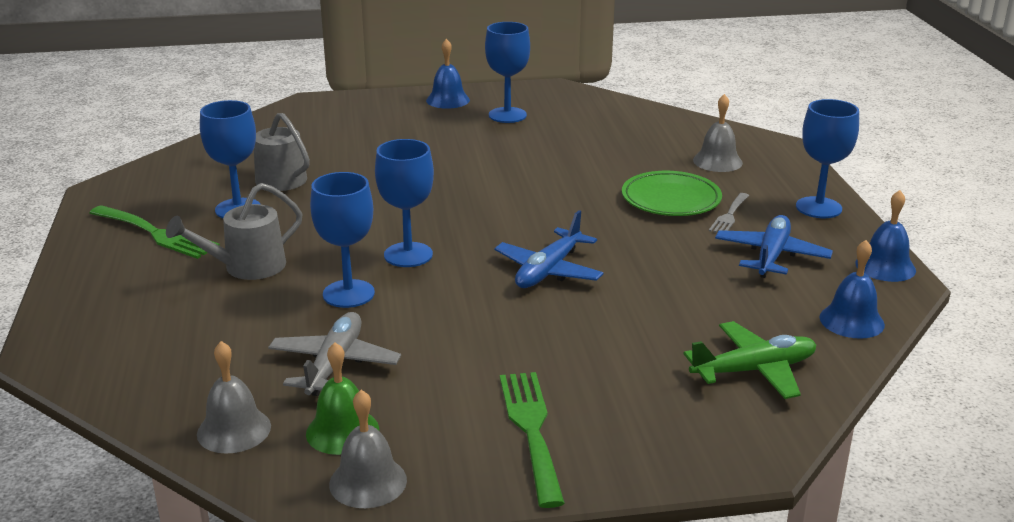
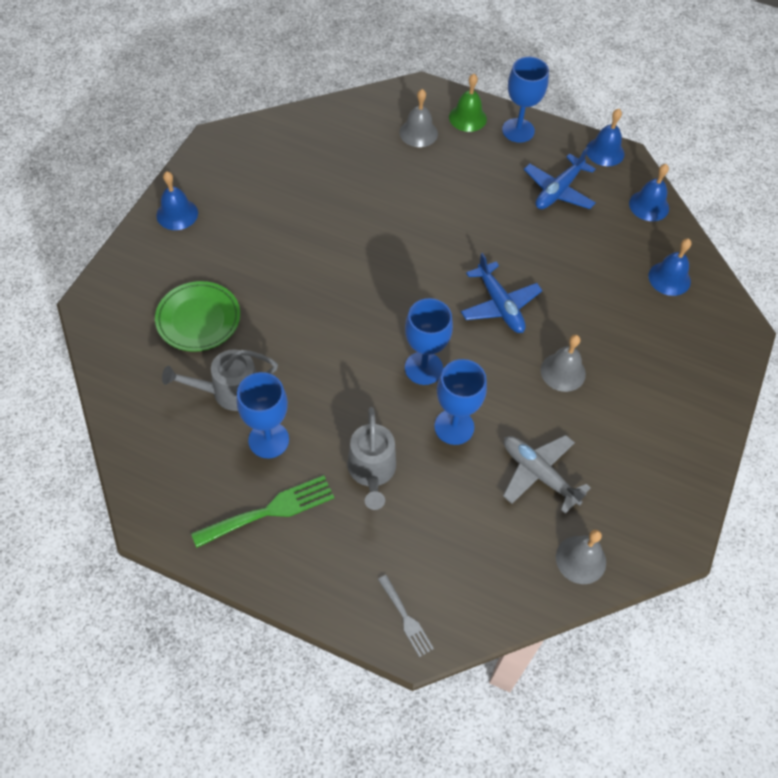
camera: 60 degrees left, 30 degrees up
green bell [306,342,379,455] -> green bell moved to [449,74,487,132]
grey bell [329,390,407,508] -> grey bell moved to [541,335,586,392]
blue goblet [485,22,530,123] -> none
green fork [500,372,565,508] -> none
green plate [622,171,722,216] -> green plate moved to [155,281,240,352]
green plane [683,321,816,399] -> blue bell [648,238,692,296]
grey fork [709,193,749,233] -> grey fork moved to [378,575,434,657]
blue plane [715,215,833,278] -> blue plane turned 105 degrees counterclockwise [524,147,596,209]

